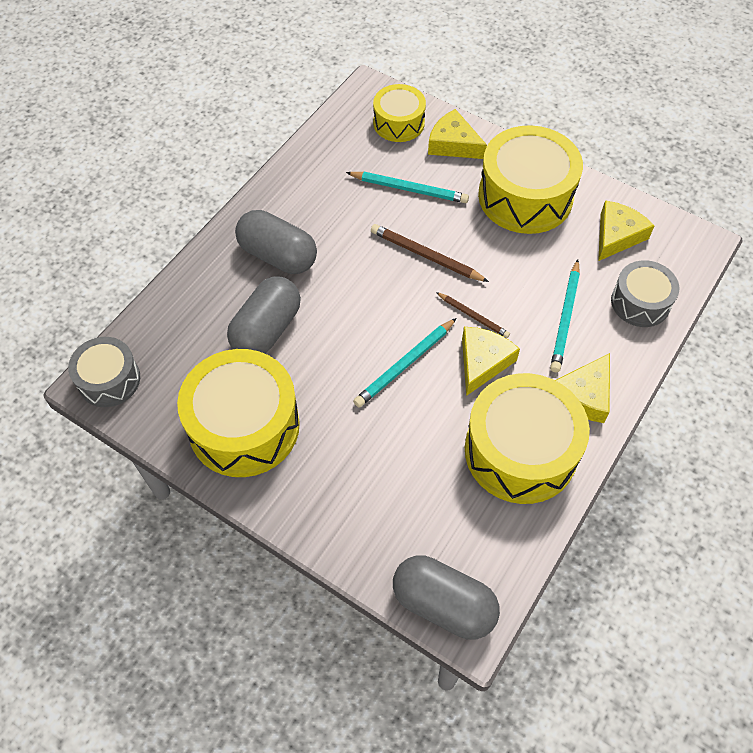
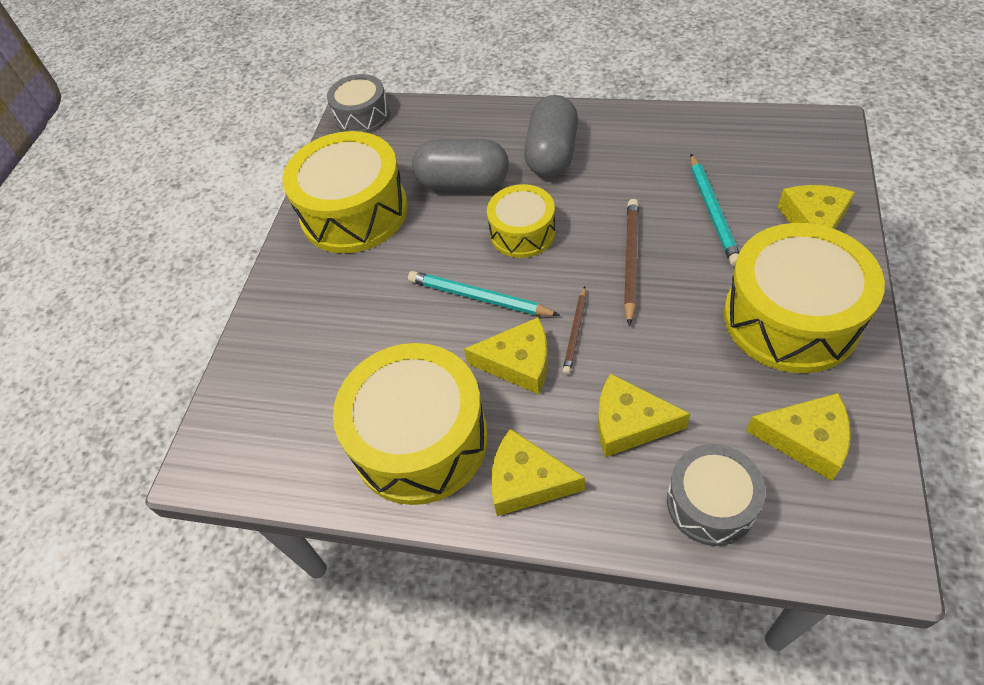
camera: 75 degrees right, 5 degrees down
yellow drum [373,84,426,142] -> yellow drum moved to [487,184,556,258]
grey capsule [393,555,500,640] -> none
turquoise pencil [550,259,580,372] -> yellow cheese [598,373,690,457]

